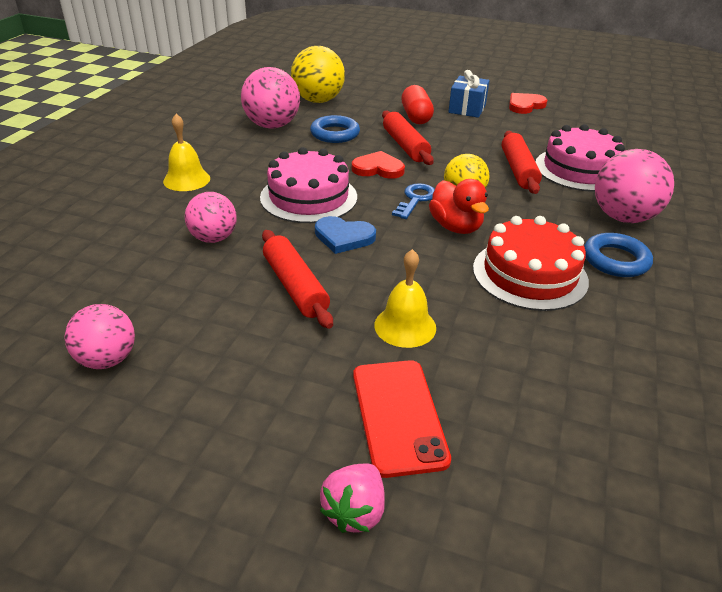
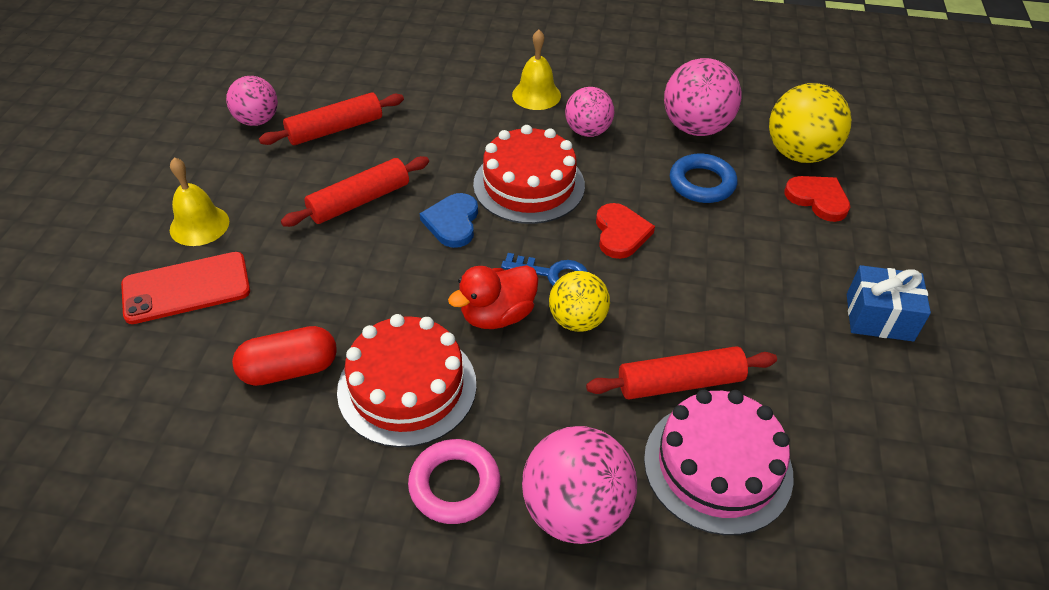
camera: 80 degrees right, 10 degrees up
pink ball [185,192,237,243] -> pink ball moved to [565,87,614,137]
pink cake [260,147,357,223] -> red cake [473,125,585,224]
pink strawberry [320,463,385,533] -> none
yellow bell [374,249,436,348] -> yellow bell moved to [170,157,229,246]
red rolling pin [382,110,434,165] -> red rolling pin moved to [259,92,404,145]
red capsule [401,85,434,124] -> red capsule moved to [232,326,337,386]
red heart [509,93,547,114] -> red heart moved to [784,176,850,222]
blue ring [584,233,653,277] -> pink ring [408,439,500,524]

